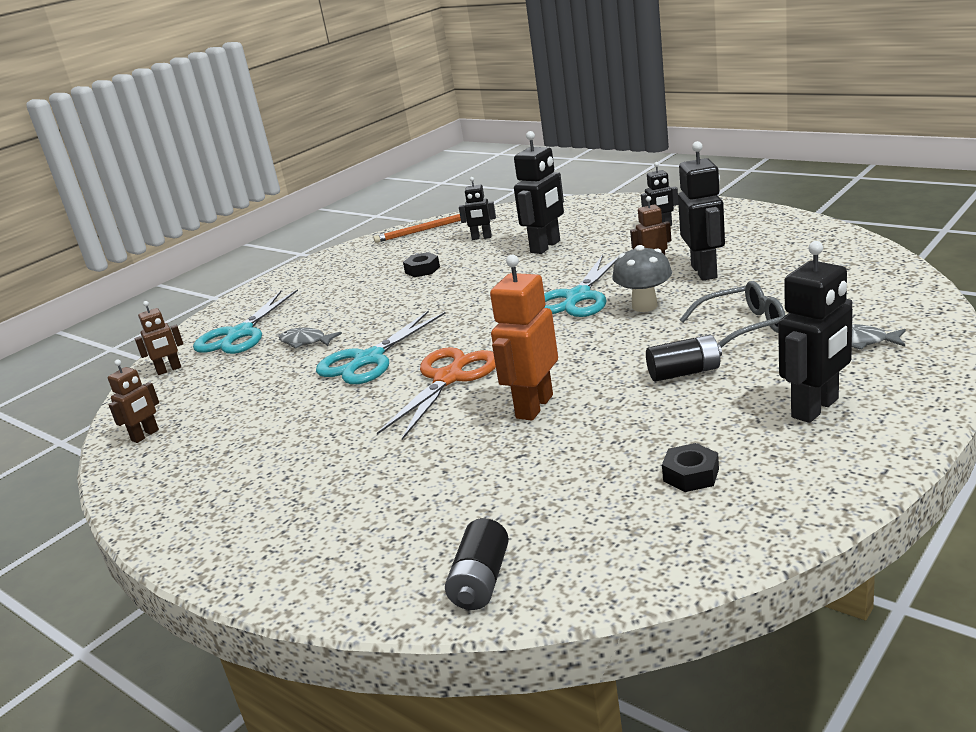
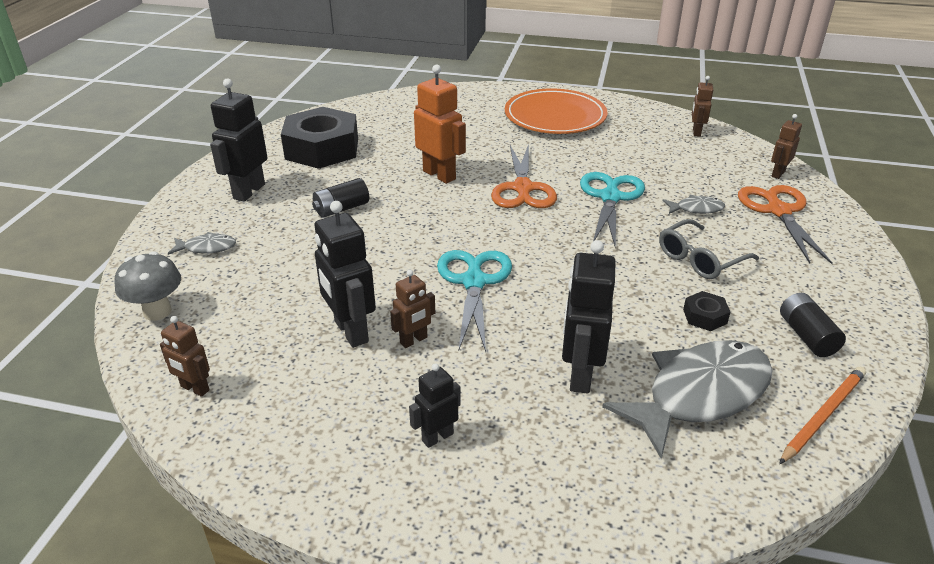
camera: 150 degrees right, 10 degrees up
turquoise scissors [193,289,298,354] -> orange scissors [738,185,833,264]
black battery [445,518,509,610] -> black battery moved to [780,293,846,357]
black robot [459,177,496,240] -> grey fish [602,340,773,459]
orange robot [490,255,558,421] -> orange robot turned 45 degrees counterclockwise [414,65,466,184]
grey mushroom [613,245,672,312] -> grey mushroom moved to [115,251,181,321]
black nut [662,443,719,492] -> black nut [281,107,358,169], size x2.46
grey glasses [680,281,786,348] -> grey glasses moved to [659,219,759,279]
none -> brown robot [160,316,210,397]
none -> orange plate [505,89,607,134]

